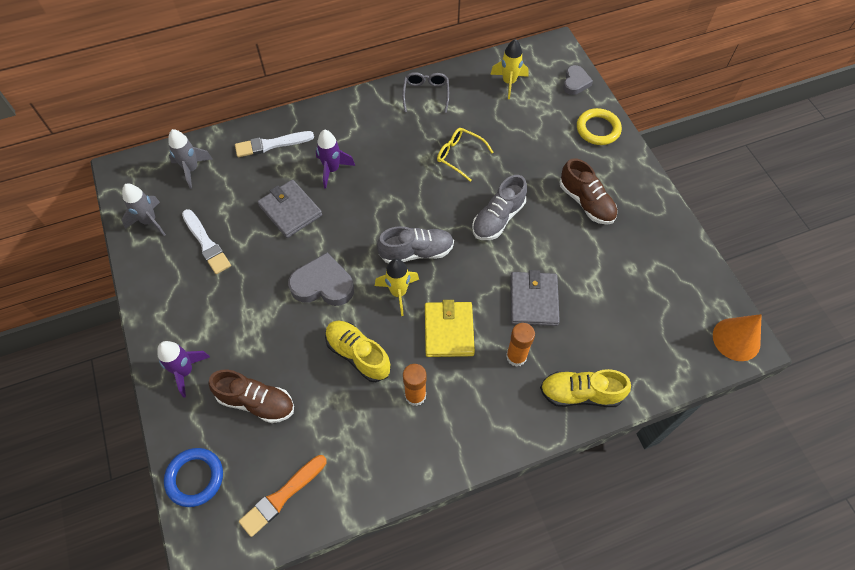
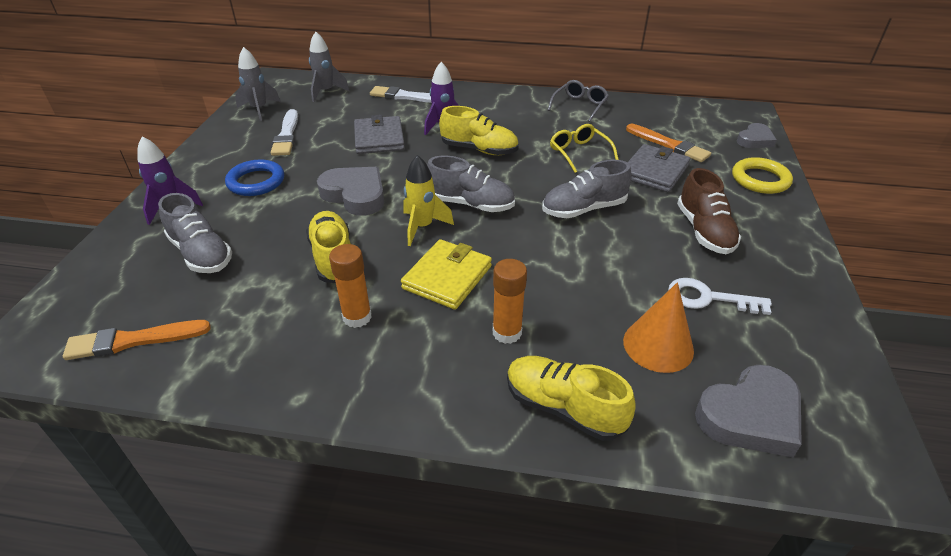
camera: 30 degrees right, 20 degrees down
blue ring [164,448,223,507] -> blue ring moved to [225,159,284,196]
brown shoe [209,370,294,423] -> grey shoe [158,193,232,273]
yellow rocket [490,39,529,99] -> none
grey wallet [510,270,560,326] -> grey wallet moved to [627,144,691,192]
orange cone [713,314,762,361] -> orange cone moved to [623,282,694,373]
none -> yellow shoe [439,106,519,155]
none -> orange brush [626,124,711,162]
none -> white key [668,278,772,315]
none -> grey heart [695,365,802,457]

